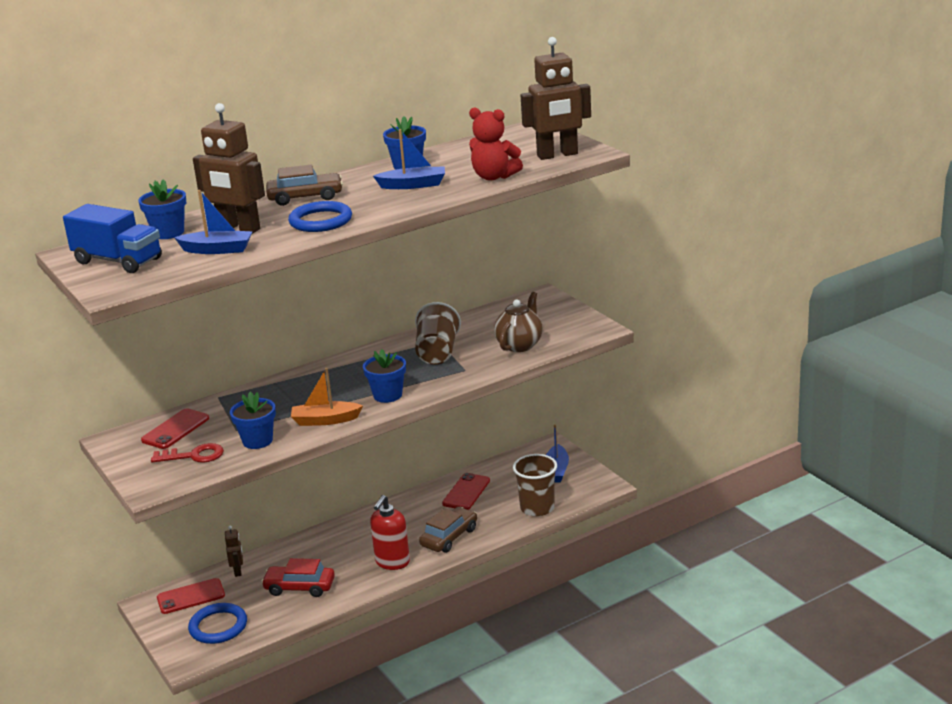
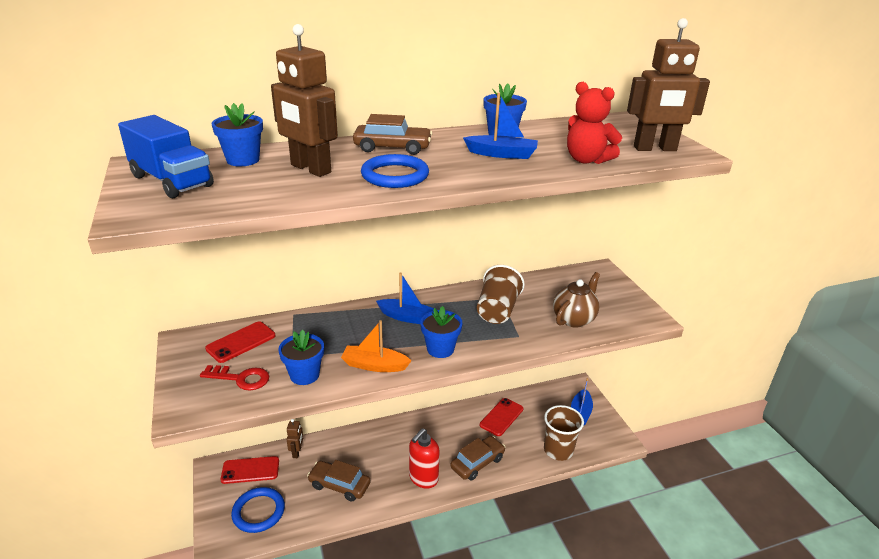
camera: 10 degrees right, 5 degrees up
blue boat [174,190,253,254] -> blue boat moved to [376,272,437,324]
red car [261,558,335,597] -> brown car [307,460,371,502]

